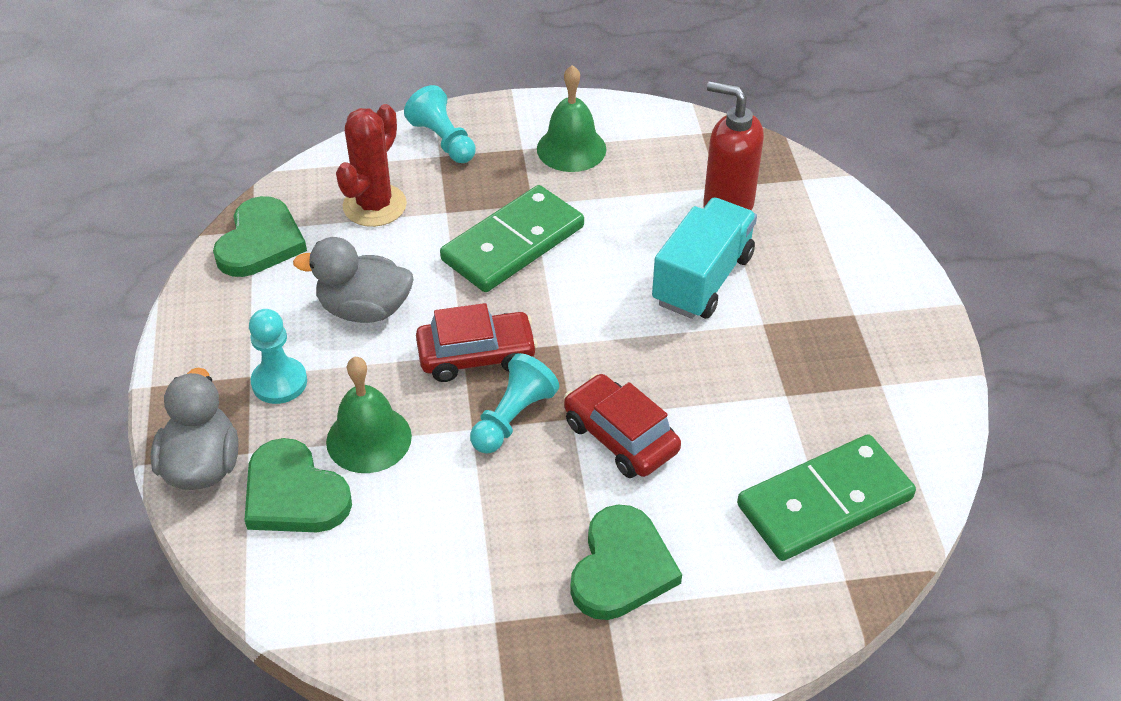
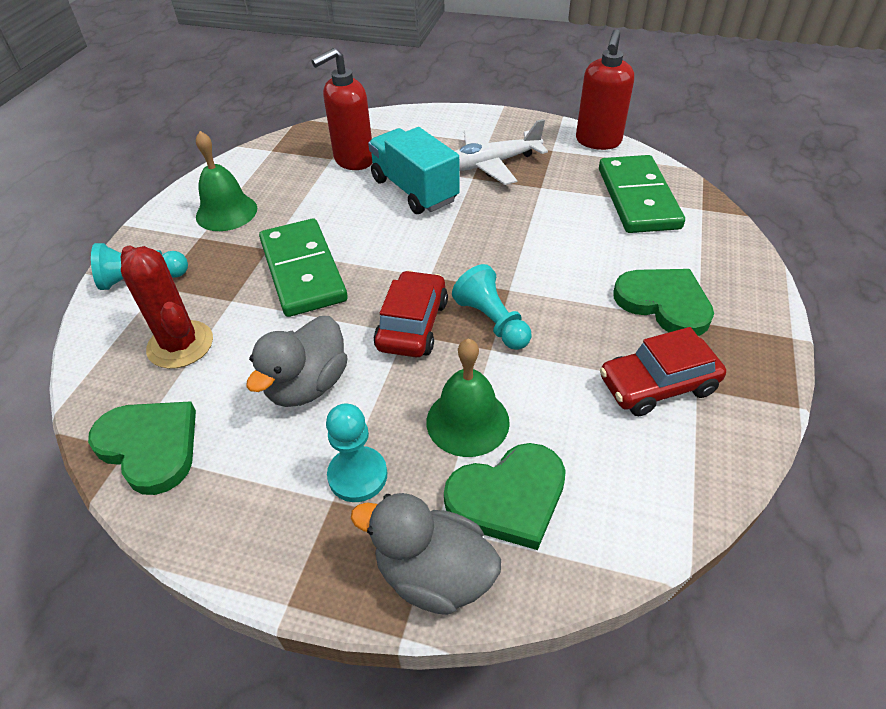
camera: 65 degrees left, 0 degrees up
red car [564,374,681,478] -> red car moved to [600,327,726,416]
none -> white plane [455,119,548,185]
none -> red soap dispenser [576,29,634,150]

